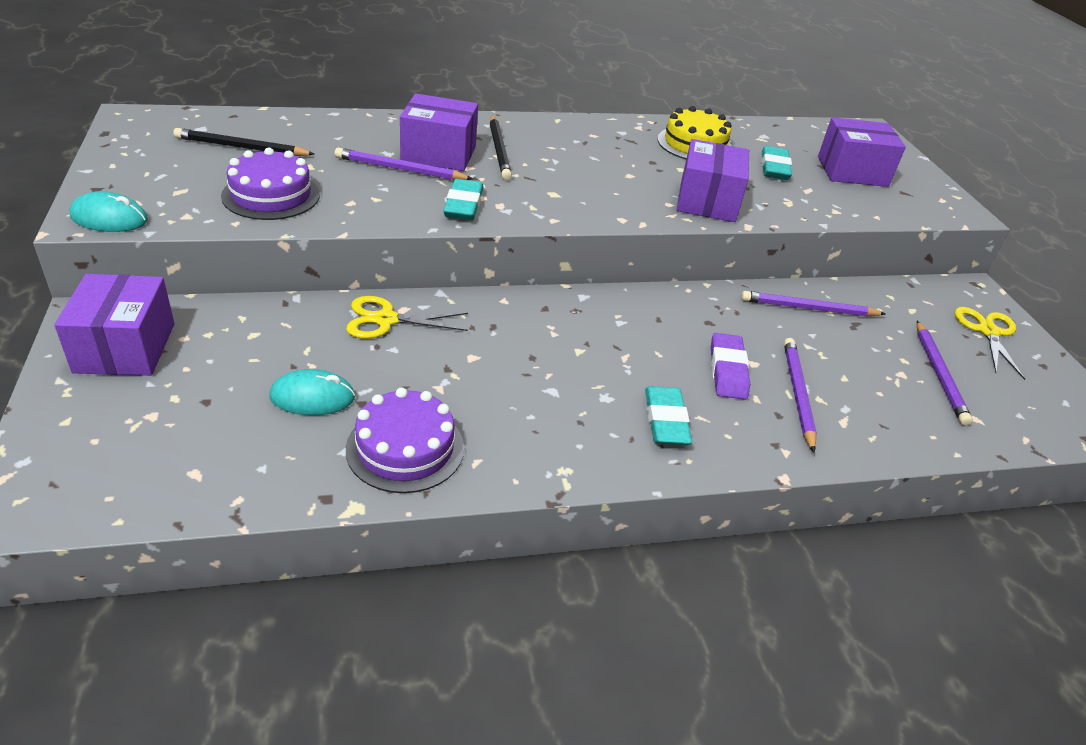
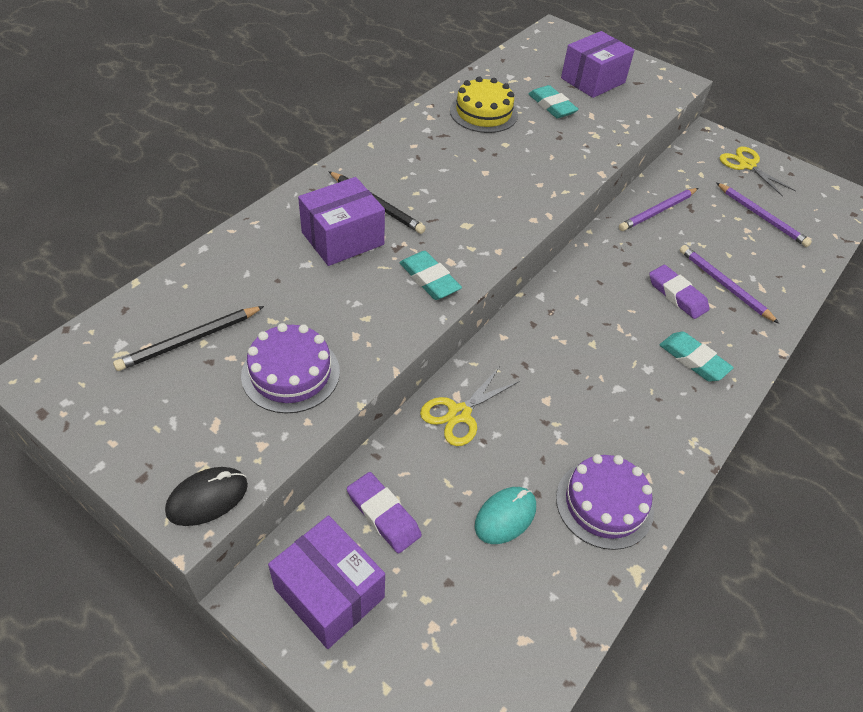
camera: 40 degrees left, 10 degrees up
turquoise mouse [69,191,148,232] -> black mouse [165,467,248,526]
purple pencil [335,147,473,180] -> none
purple box [677,139,749,222] -> none
none -> purple eraser [347,472,422,554]

